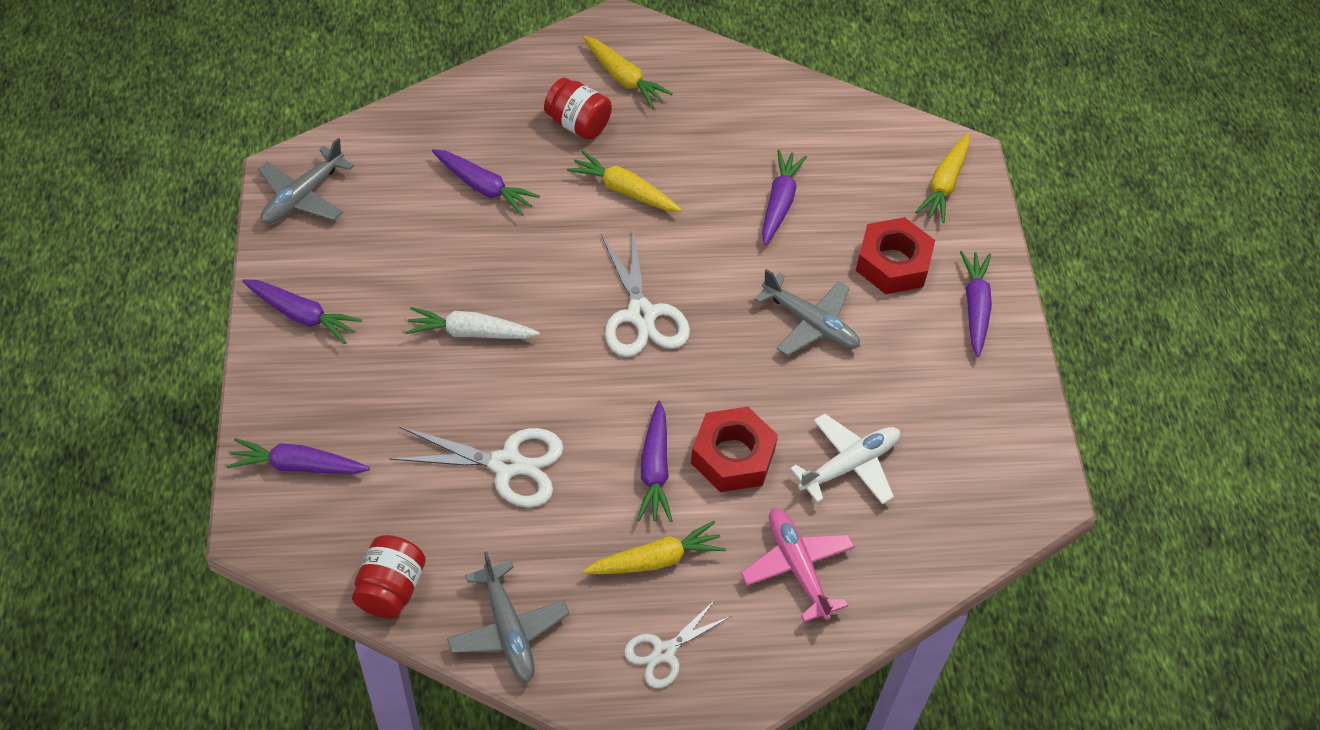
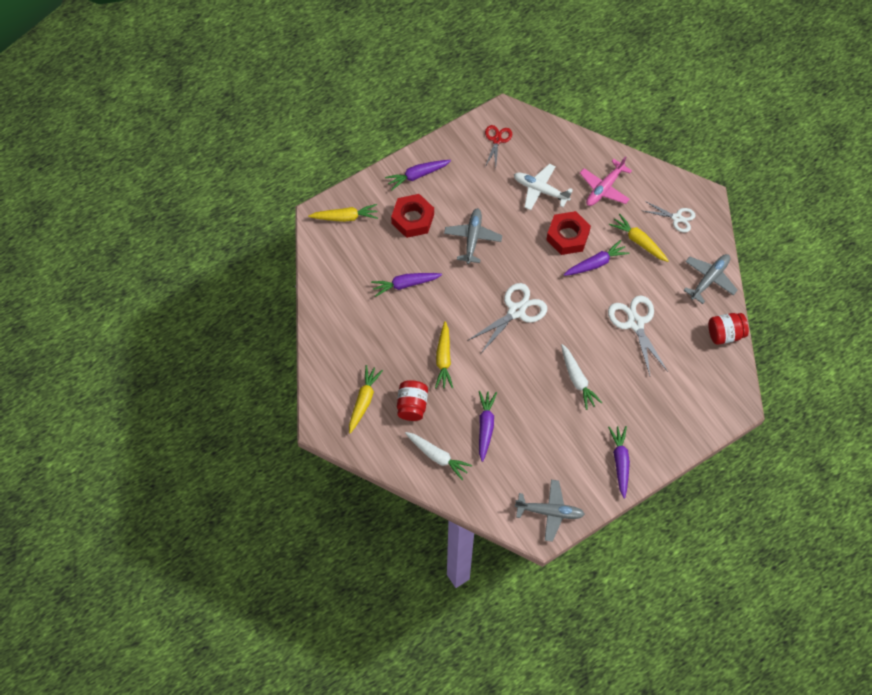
camera: 115 degrees left, 10 degrees up
purple carrot [227,438,370,474] -> none
none -> white carrot [405,432,472,480]
none -> red scissors [485,125,512,167]

